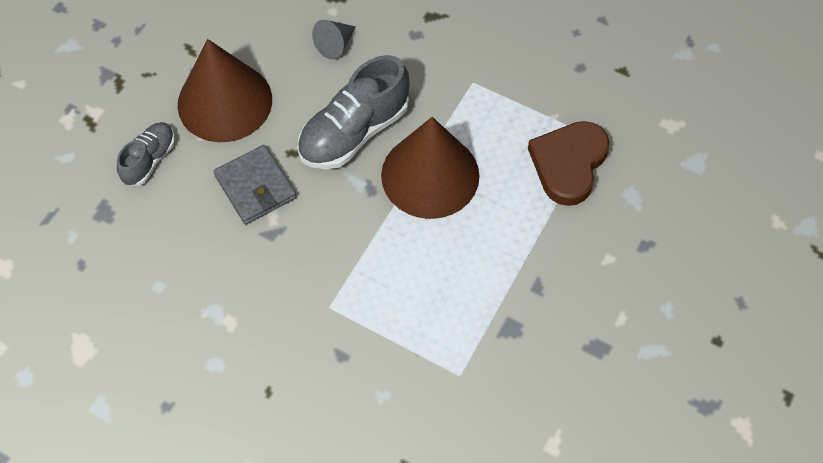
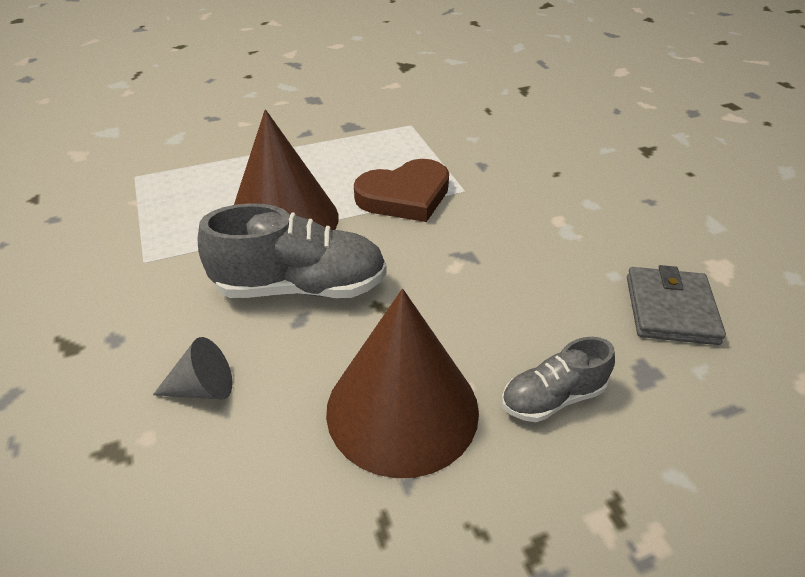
camera: 140 degrees left, 20 degrees down
grey wallet [213,145,296,224] -> grey wallet moved to [627,265,726,345]
brown heart [528,121,610,206] -> brown heart moved to [354,159,449,222]

